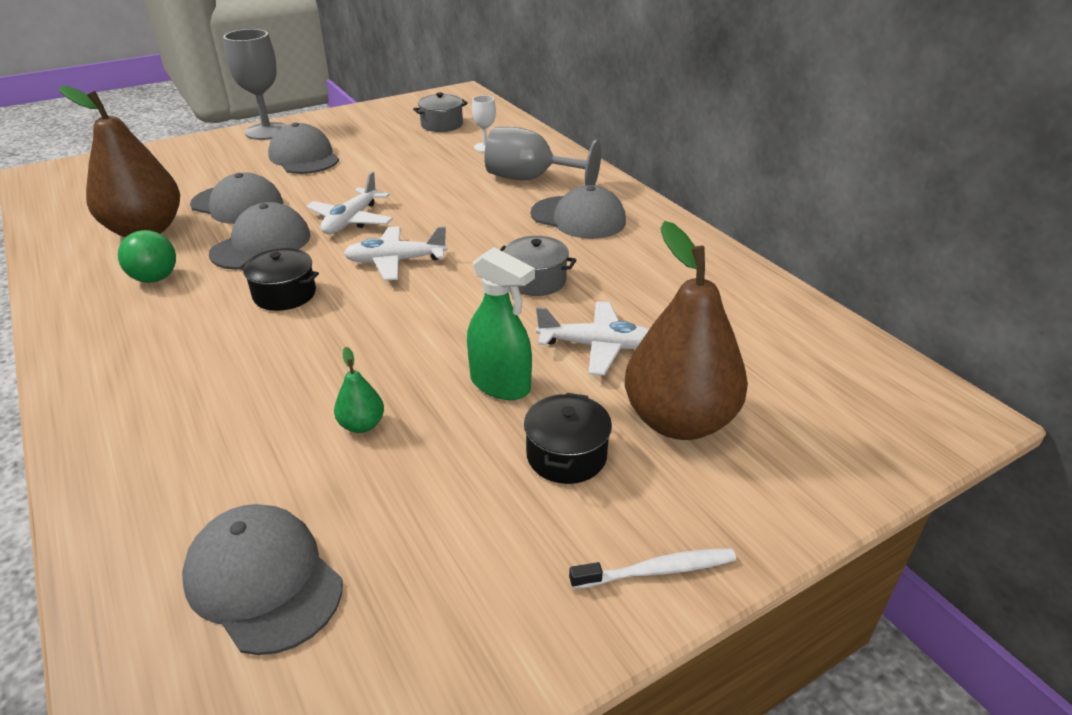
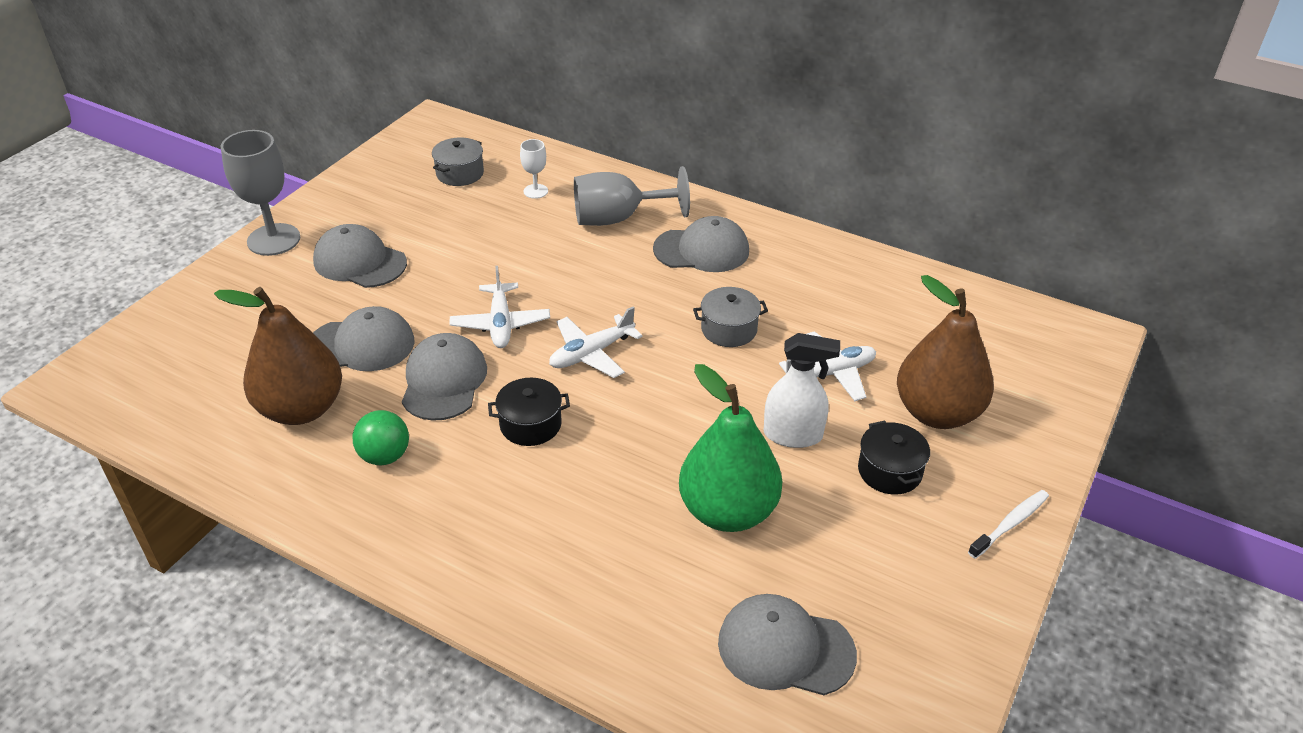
camera: 30 degrees left, 5 degrees up
green pear [334,347,384,433] -> green pear [679,364,782,532], size x2.42
green spray bottle [467,247,535,400] -> white spray bottle [764,333,840,448]

